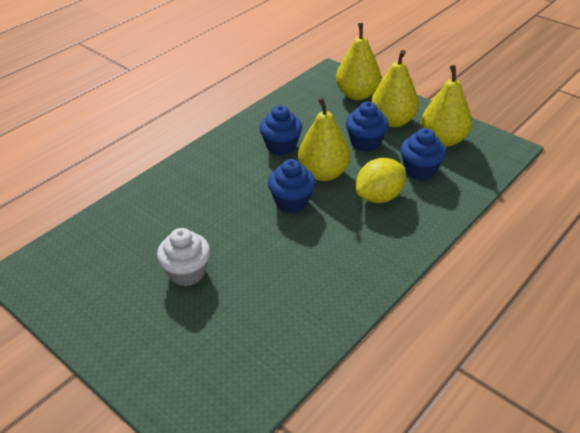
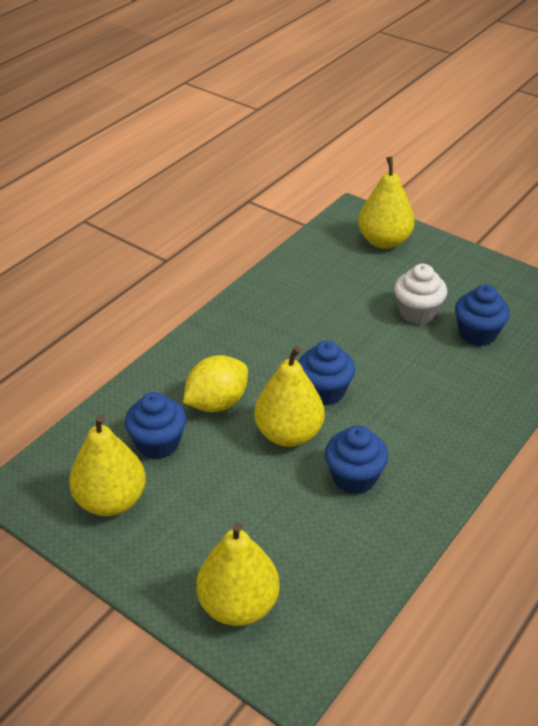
camera: 175 degrees right, 0 degrees up
blue cupcake [346,102,389,152] -> blue cupcake moved to [455,284,510,346]
yellow pear [371,50,419,127] -> yellow pear moved to [358,156,415,249]

